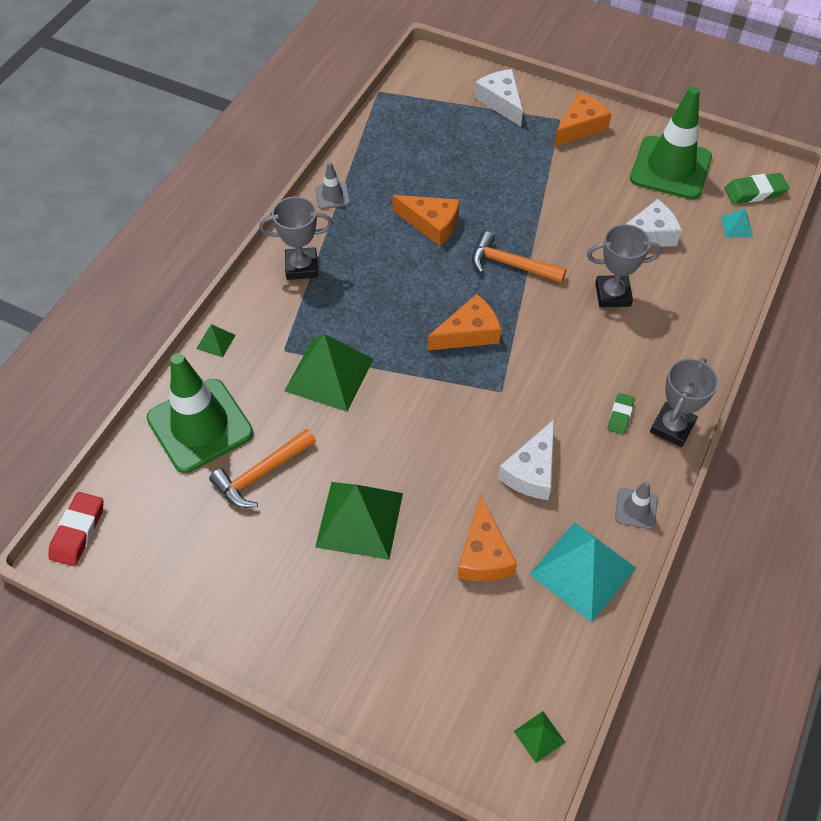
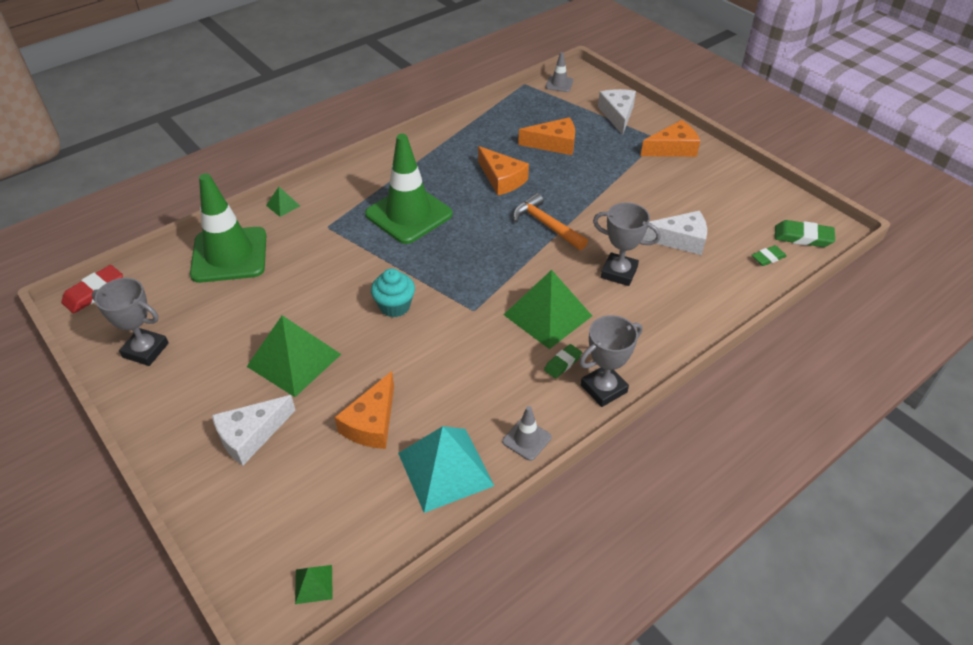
camera: 25 degrees right, 10 degrees down
orange hammer [209,429,316,508] -> none
grey trophy [259,196,333,280] -> grey trophy moved to [92,278,169,366]
green pyramid [284,334,373,412] -> green pyramid moved to [503,270,592,349]
grey traffic cone [315,162,350,209] -> grey traffic cone moved to [546,52,573,92]
orange cheese [428,294,501,350] -> orange cheese moved to [518,117,575,155]
white cheese [498,419,554,500] -> white cheese moved to [212,395,296,466]
green traffic cone [630,86,712,200] -> green traffic cone moved to [365,134,453,244]
turquoise pyramid [721,208,753,237] -> green eraser [752,245,787,266]
none -> turquoise cupcake [371,268,415,317]

